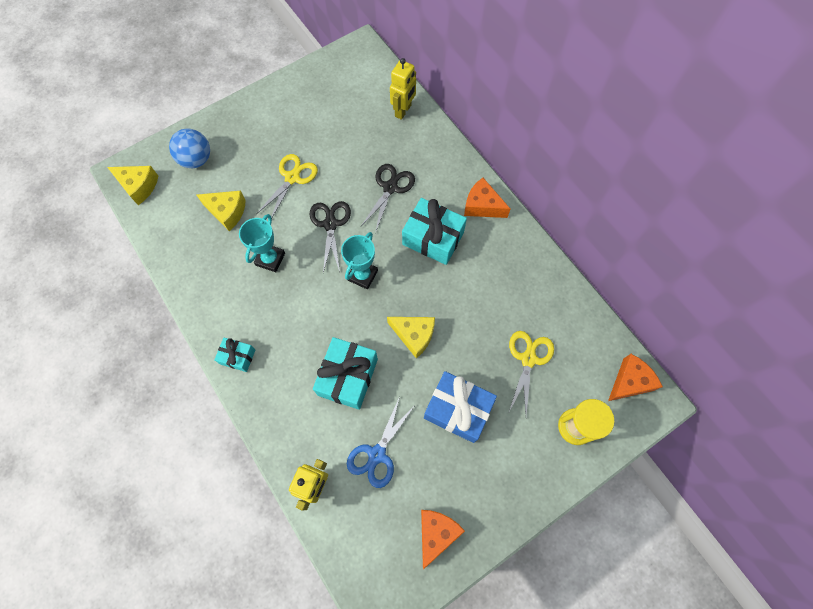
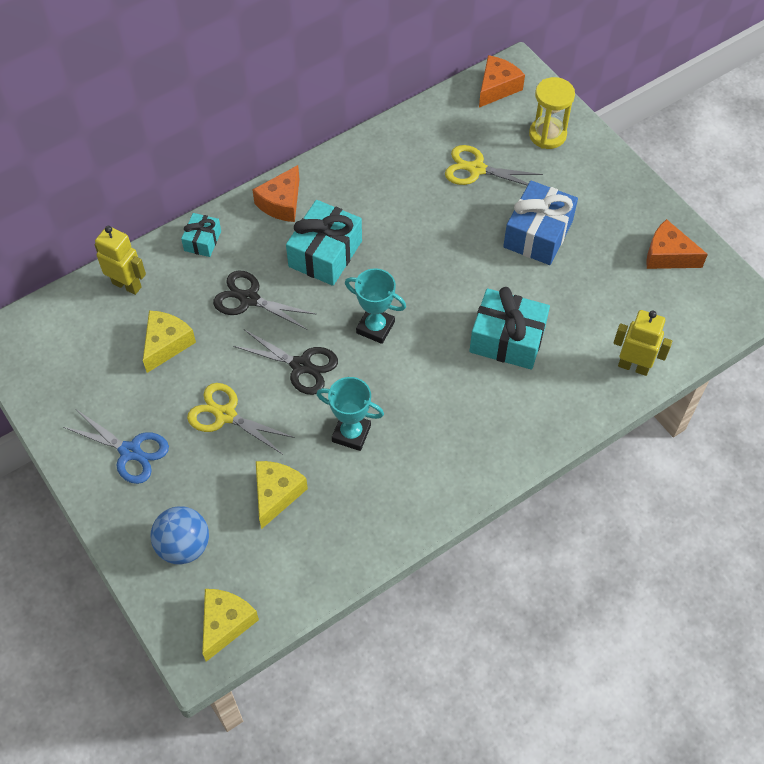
camera: 90 degrees left, 10 degrees down
turquoise gift [214,338,255,372] -> turquoise gift moved to [181,213,221,257]
black scissors [310,201,351,273] -> black scissors turned 150 degrees counterclockwise [233,329,338,395]
blue scissors [347,396,416,488] -> blue scissors moved to [63,409,169,484]
yellow cheese [387,317,435,359] -> yellow cheese moved to [143,311,196,373]
orange cheese [608,354,663,401] -> orange cheese turned 75 degrees clockwise [479,55,525,108]

